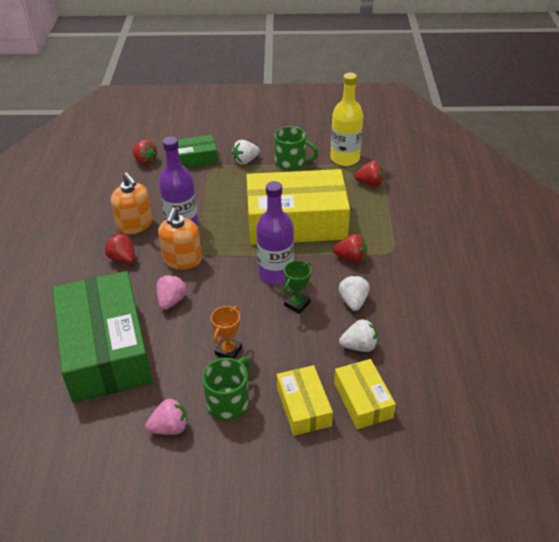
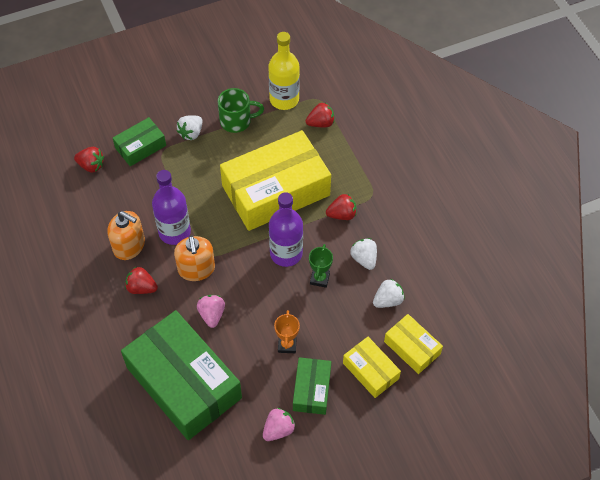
camera: 25 degrees left, 15 degrees up
green mug [202,357,250,421] -> green box [293,357,331,415]

